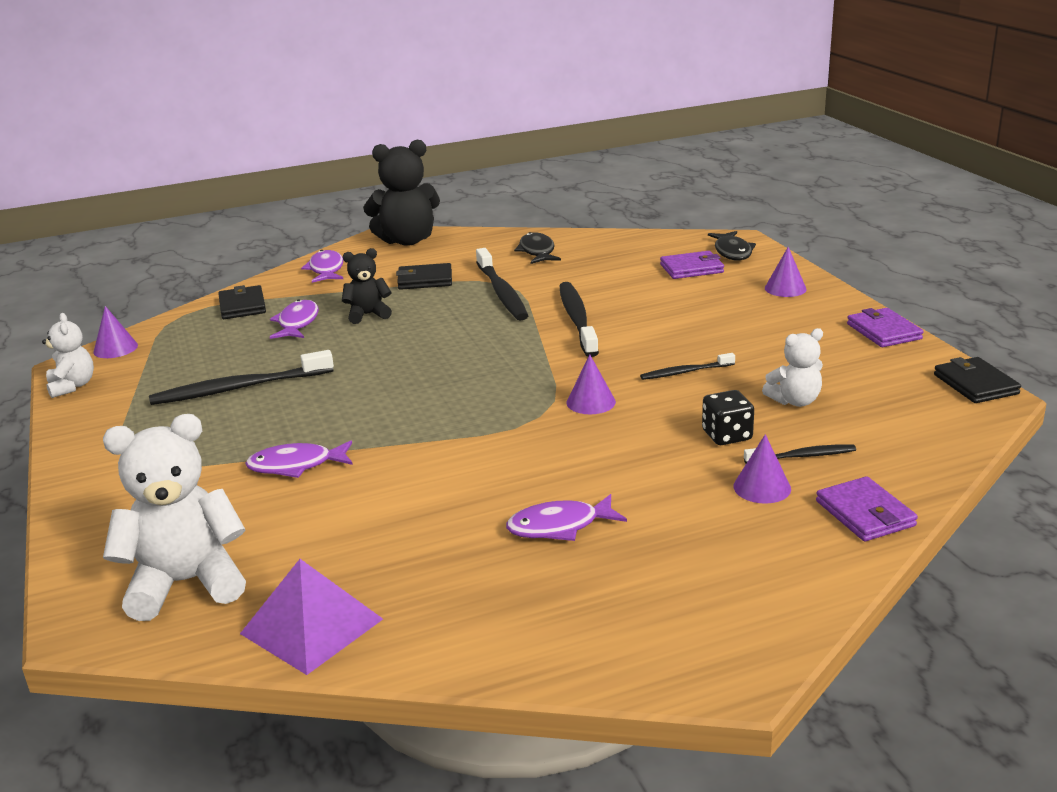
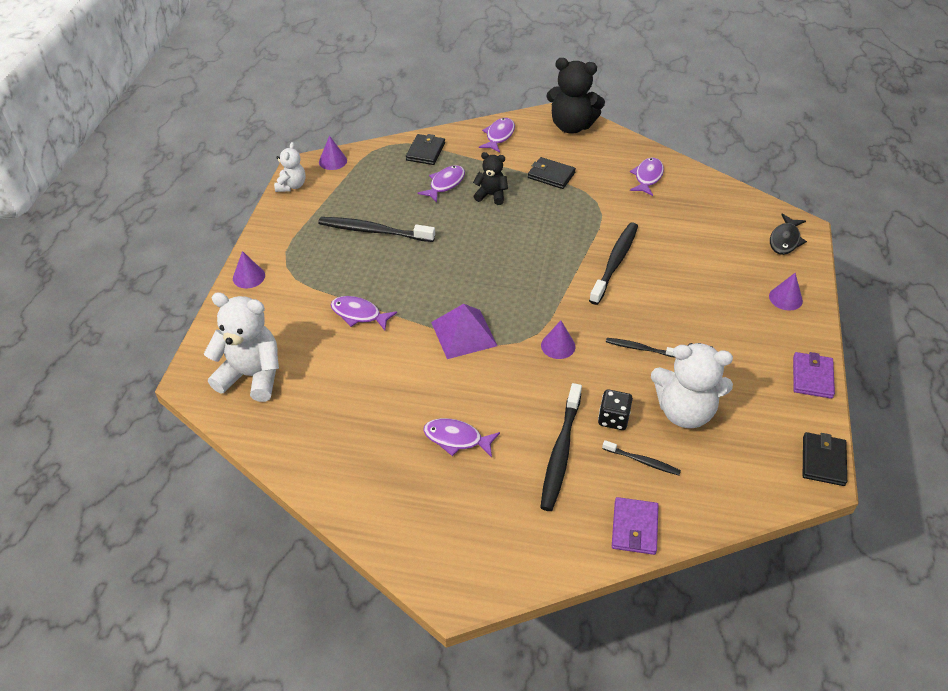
camera: 30 degrees right, 20 degrees up
purple pyramid [240,559,383,675] -> purple pyramid moved to [431,304,497,359]
black toothbrush [476,248,528,321] -> black toothbrush moved to [540,383,582,511]
black fish [514,232,561,264] -> purple fish [630,158,664,196]
purple wallet [660,251,724,279] -> none
purple cone [734,434,791,504] -> purple cone moved to [233,251,265,288]
white teddy bear [762,328,823,407] -> white teddy bear [651,343,733,428], size x1.79

